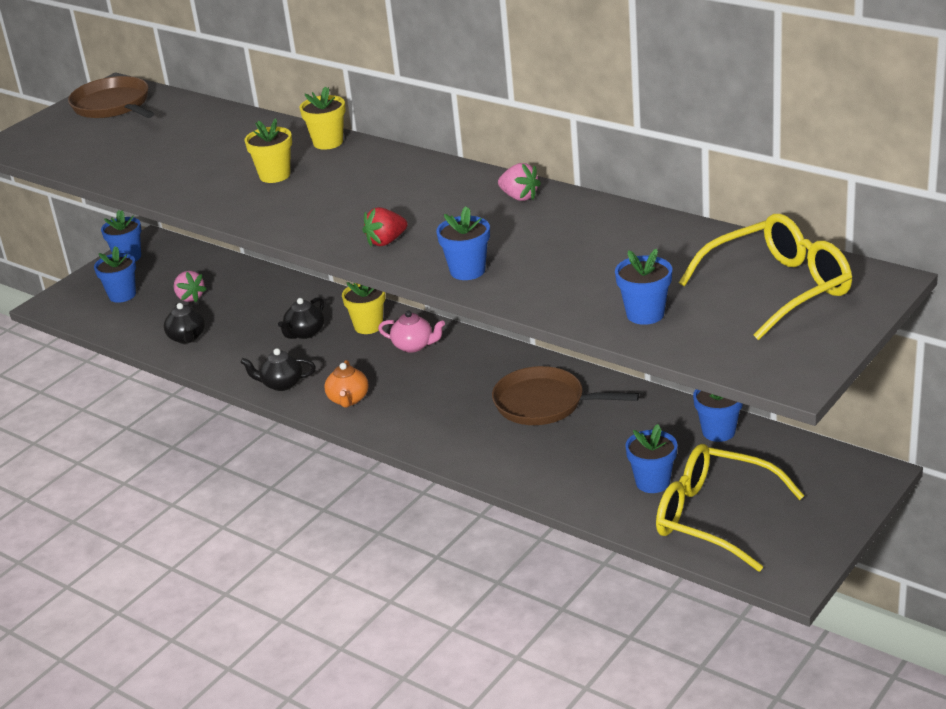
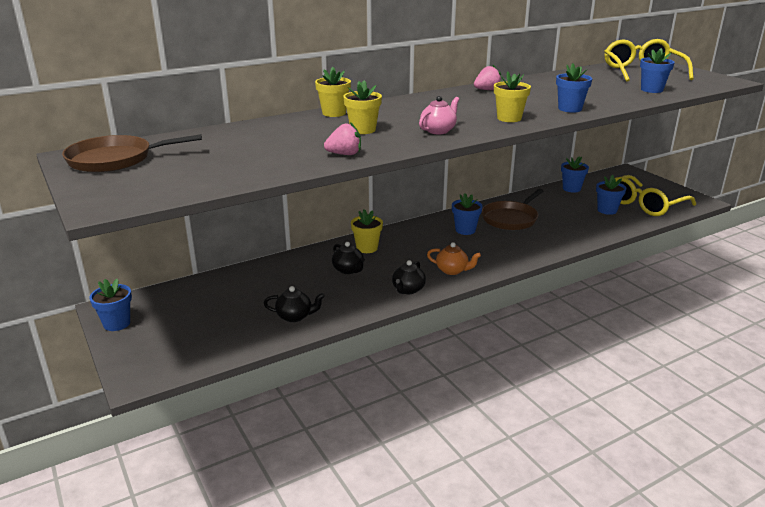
camera: 70 degrees left, 5 degrees down
blue flower pot [94,246,136,303] -> blue flower pot moved to [452,193,483,235]
pink strawberry [174,271,207,302] -> pink strawberry moved to [324,122,361,155]
red strawberry [362,207,408,246] -> yellow flower pot [494,71,531,122]
pink teapot [378,311,445,353] -> pink teapot moved to [419,96,459,134]

